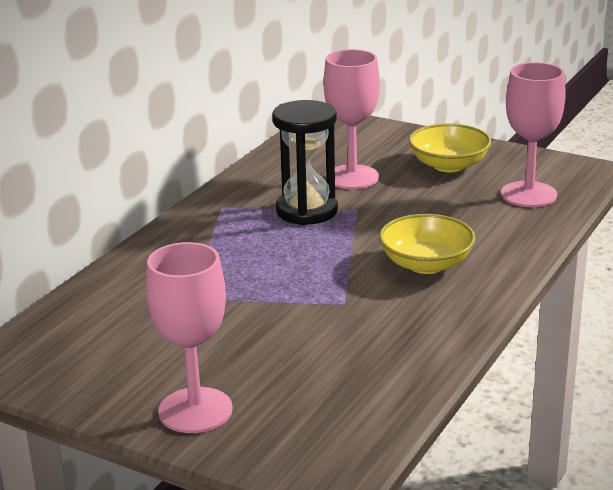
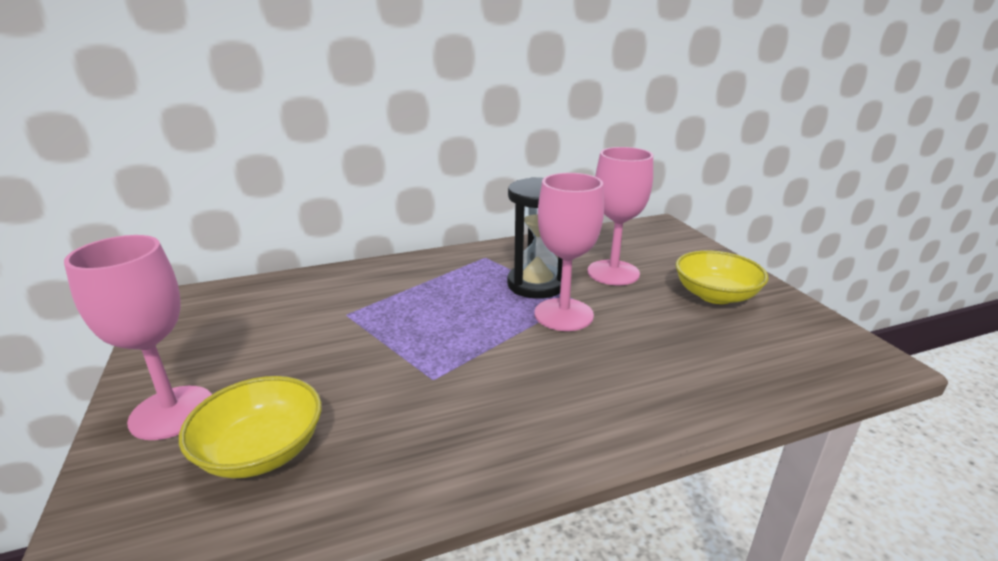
camera: 40 degrees right, 0 degrees up
yellow bowl [379,214,475,274] -> yellow bowl moved to [179,376,322,478]
pink goblet [501,62,566,207] -> pink goblet moved to [535,173,604,331]

